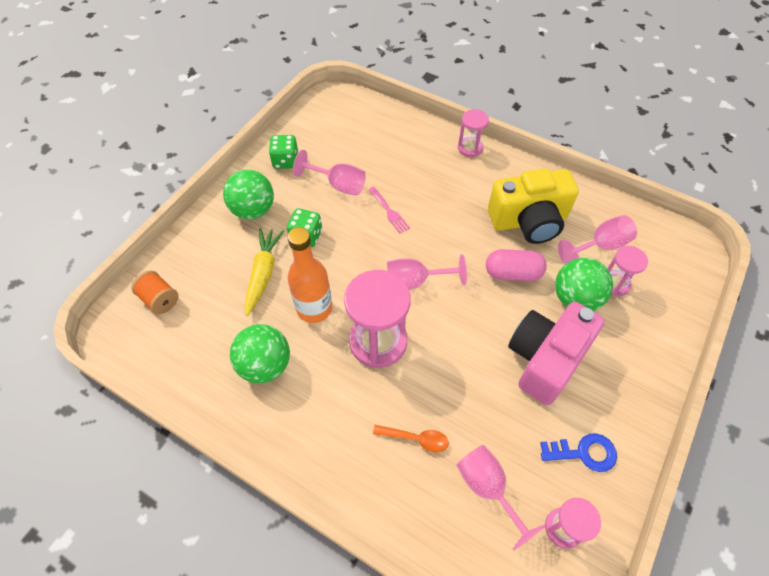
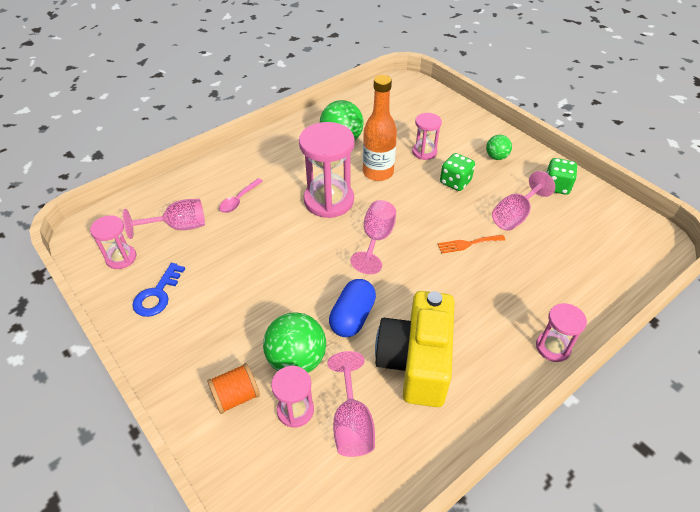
camera: 110 degrees right, 10 degrees down
orange spool [132,271,179,314] -> orange spool moved to [207,363,260,414]
green ball [223,170,274,220] -> green ball [486,135,512,160], size x0.56
yellow carrot [244,228,284,316] -> pink hourglass [412,113,442,160]
pink fork [368,187,410,233] -> orange fork [438,235,505,254]
orange spoon [373,425,449,453] -> pink spoon [219,178,263,213]
pink capsule [486,249,547,281] -> blue capsule [329,279,376,337]
pink camera [508,302,605,405] -> none

